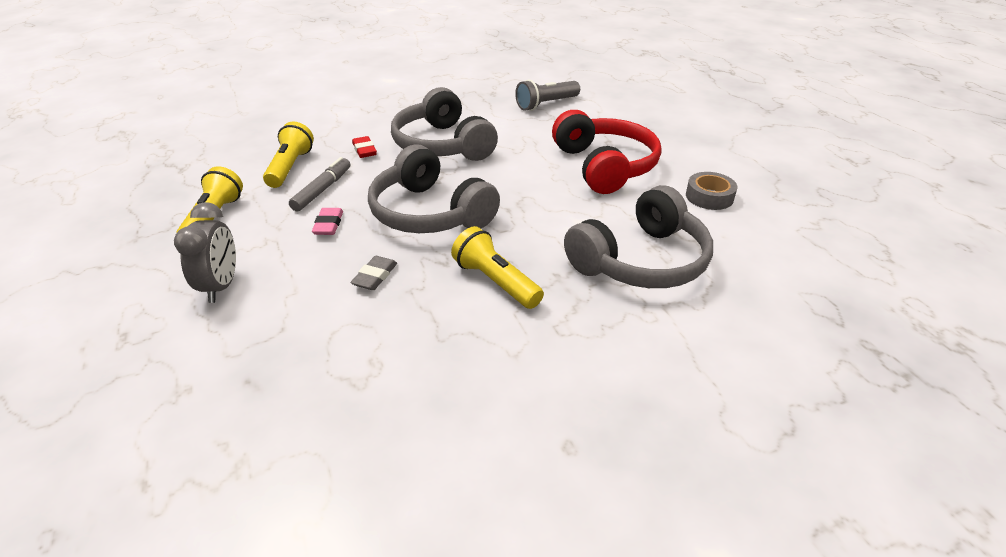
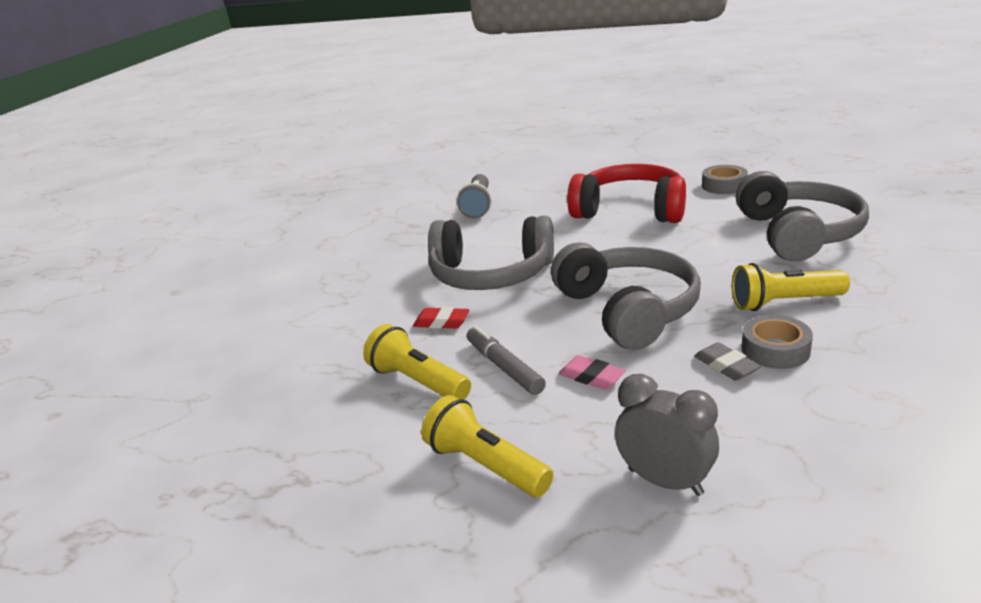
camera: 50 degrees left, 10 degrees down
grey headphones [368,145,500,233] -> grey headphones turned 105 degrees counterclockwise [551,242,701,350]
none -> grey tape [741,315,813,369]

